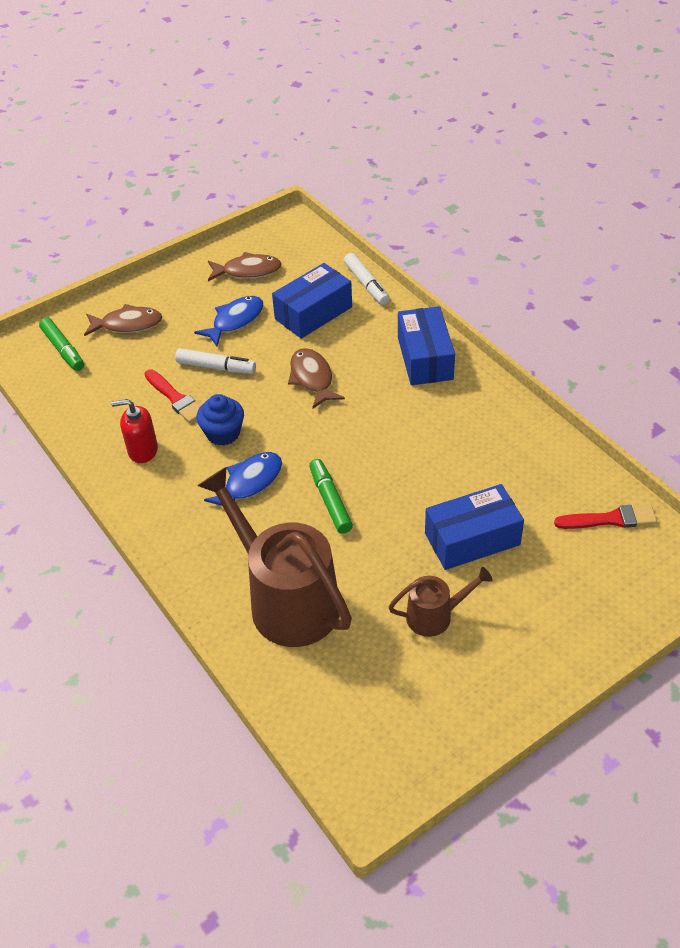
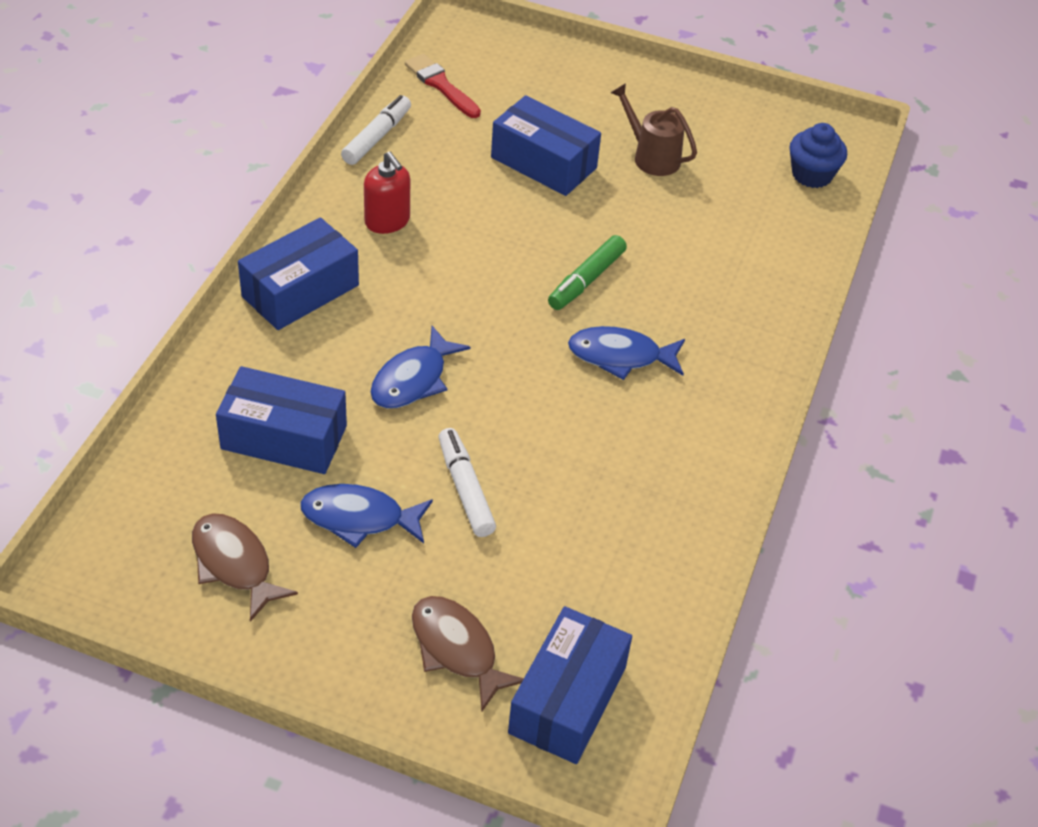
camera: 130 degrees left, 0 degrees up
green marker [39,318,84,371] -> blue box [508,606,632,764]
red soap dispenser [111,399,158,463] -> red soap dispenser moved to [364,152,410,234]
red brush [145,369,200,423] -> none
blue cupcake [196,394,244,446] -> blue cupcake moved to [789,123,847,188]
brown watering can [197,467,352,647] -> none
brown fish [288,348,345,408] -> blue fish [370,326,470,409]
white marker [344,253,390,305] -> white marker moved to [341,95,411,165]

